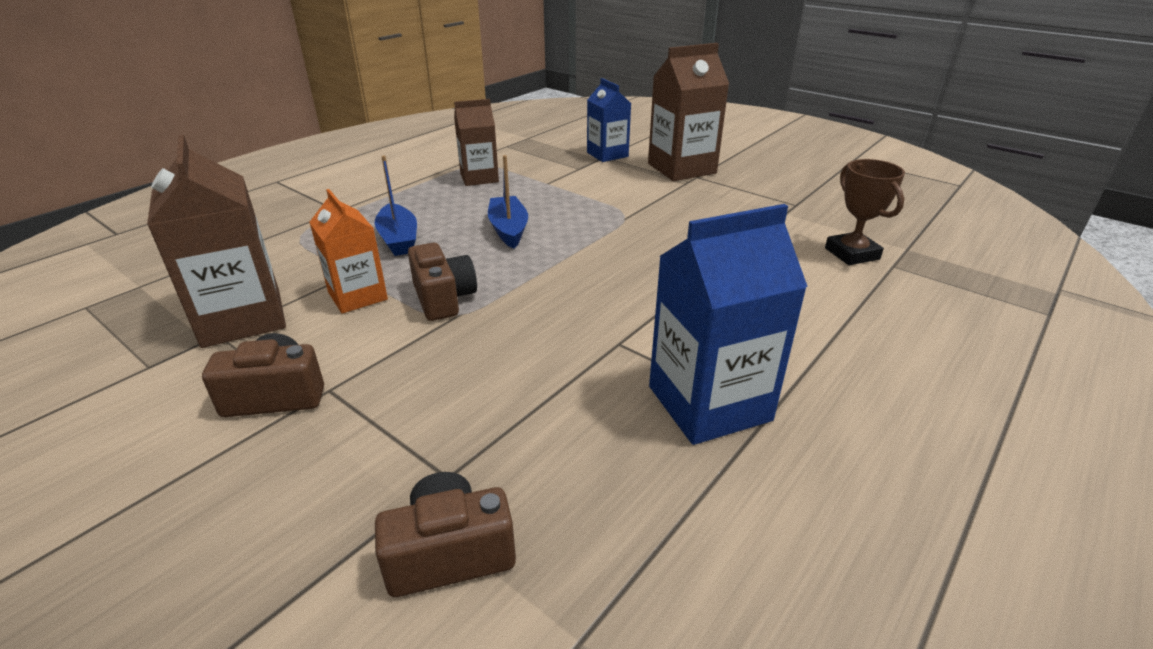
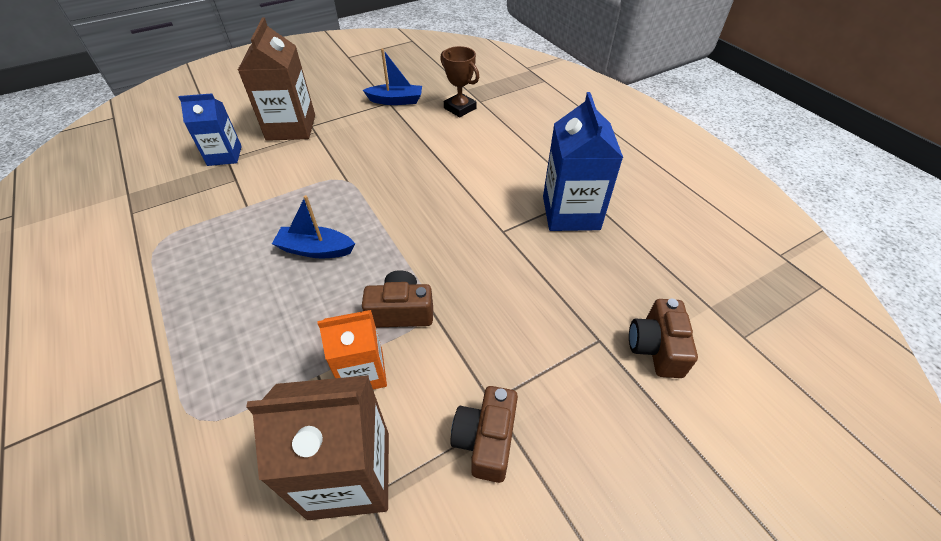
camera: 70 degrees left, 15 degrees up
blue boat [375,156,417,256] -> blue boat moved to [363,48,422,105]
brown carton [454,99,499,186] -> none
brown trophy [825,159,905,265] -> brown trophy turned 45 degrees clockwise [440,46,479,117]

